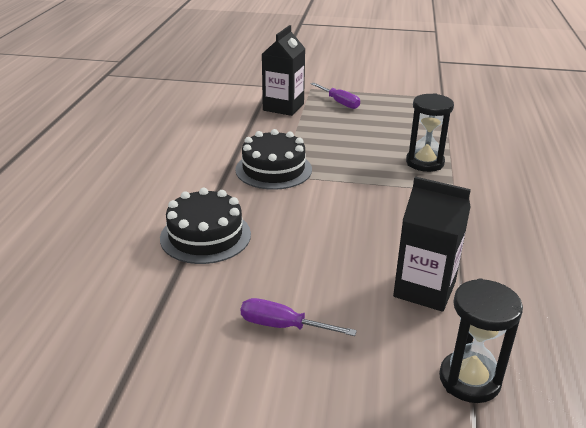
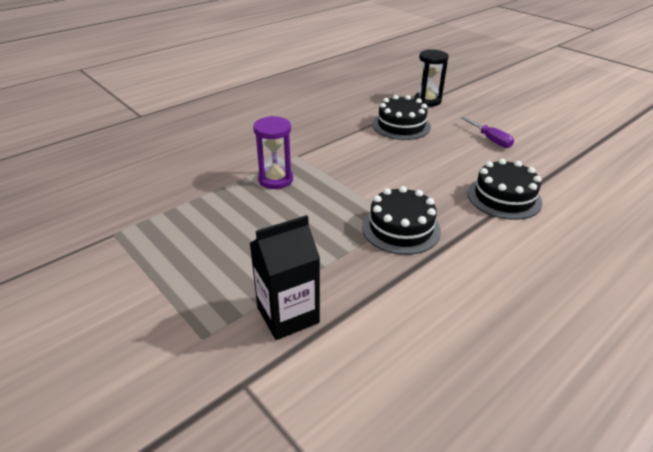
camera: 140 degrees left, 5 degrees up
purple screwdriver [311,83,360,109] -> none
black carton [393,177,471,312] -> black cake [372,95,431,140]
black hourglass [406,93,454,172] -> purple hourglass [253,116,293,189]

